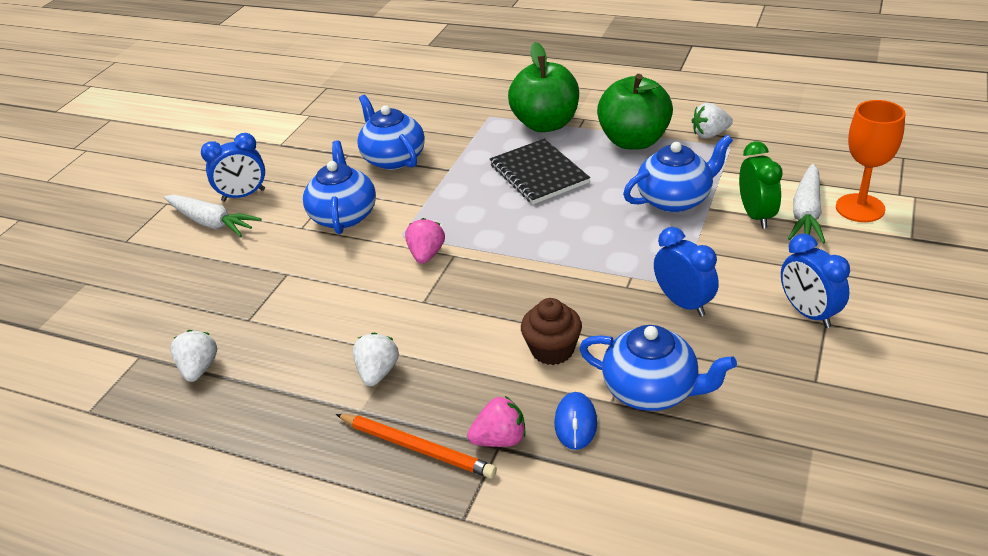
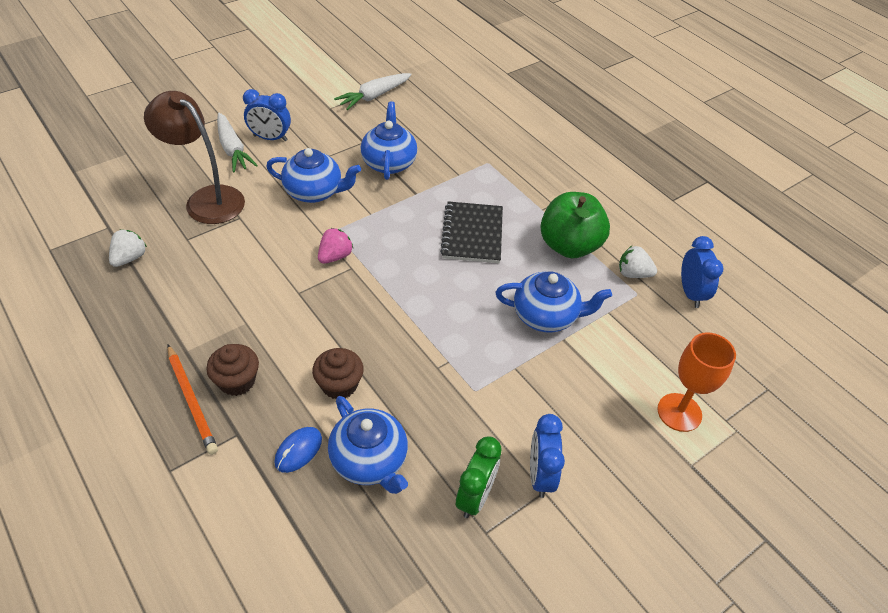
camera: 25 degrees right, 10 degrees up
blue teapot [303,140,376,234] -> blue teapot turned 75 degrees clockwise [266,148,361,203]
white strawberry [353,333,399,386] -> none
pink strawberry [467,396,526,447] -> none
green apple [508,42,579,132] -> none
blue clock [654,227,719,316] -> blue clock moved to [681,236,724,308]
green clock [739,141,783,229] -> green clock moved to [456,437,502,518]
white carrot [788,164,826,244] -> white carrot moved to [334,73,412,110]
none -> brown lamp [144,91,245,224]
none -> brown cupcake [206,344,259,396]

